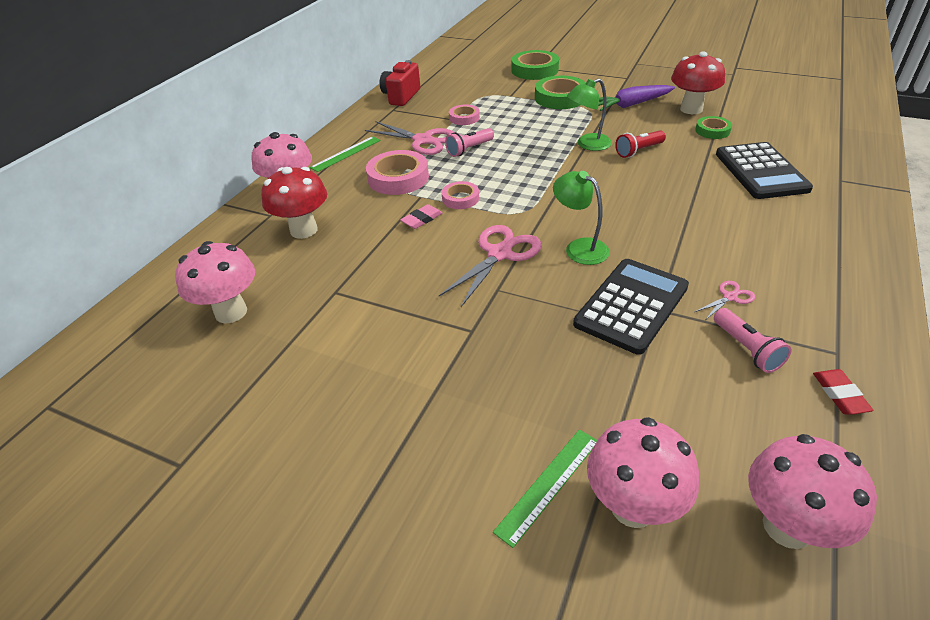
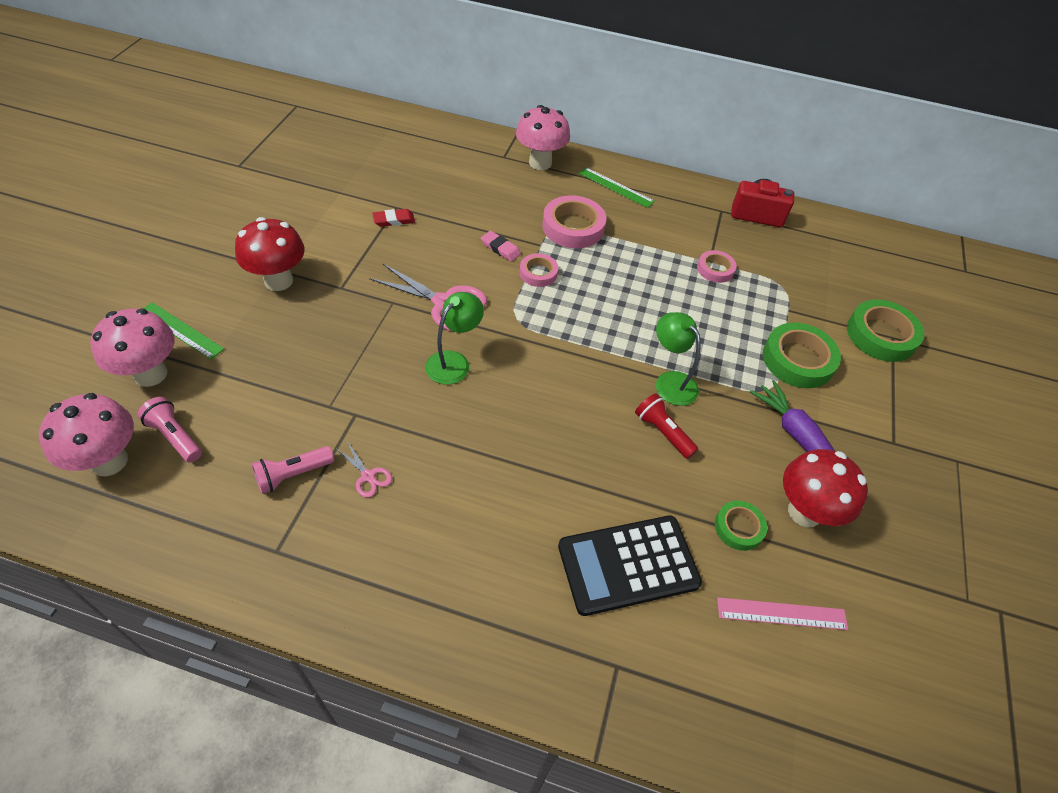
camera: 75 degrees right, 10 degrees up
pink mushroom [175,241,255,323] -> none
red mushroom [261,167,327,239] -> red mushroom moved to [235,217,305,291]
pink scissors [365,121,454,155] -> none
pink flashlight [445,128,494,157] -> pink flashlight moved to [138,397,202,463]
black calculator [573,259,689,355] -> none
red eraser [813,369,874,415] -> red eraser moved to [372,209,415,227]
none -> pink ruler [717,597,848,630]

